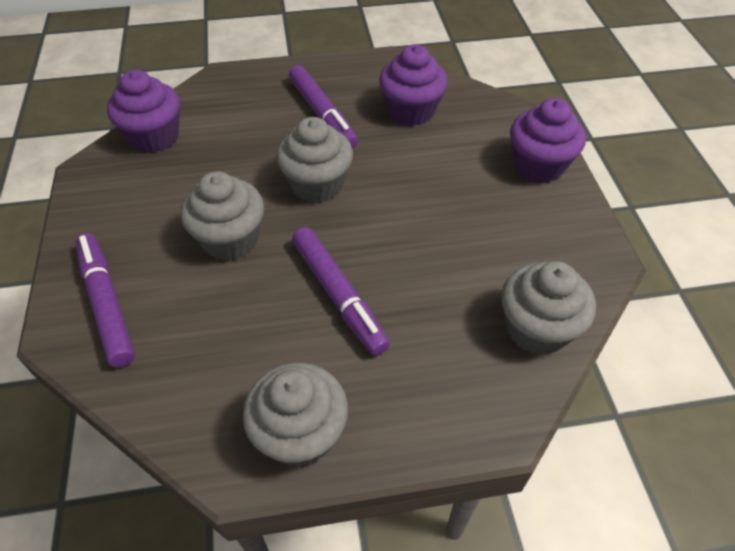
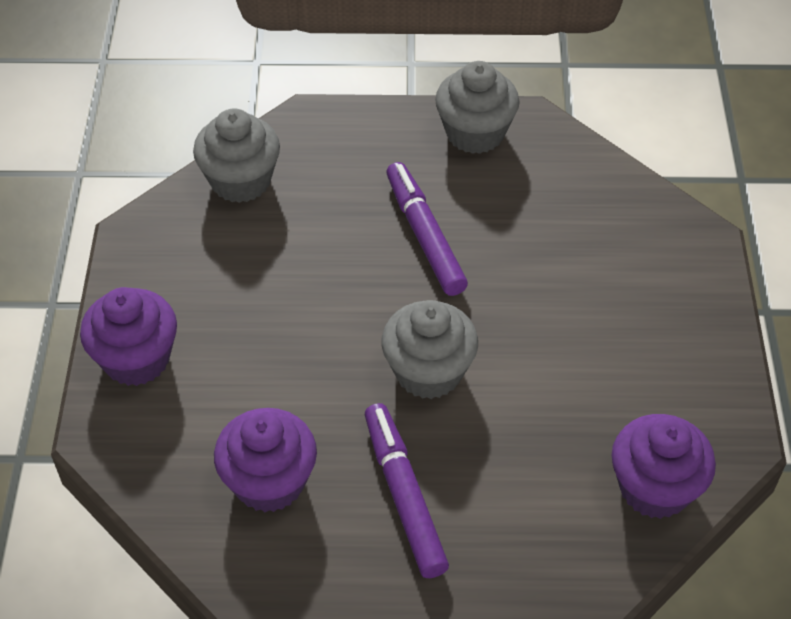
camera: 170 degrees left, 0 degrees up
purple marker [75,233,135,368] -> none
grey cupcake [181,171,264,261] -> none

